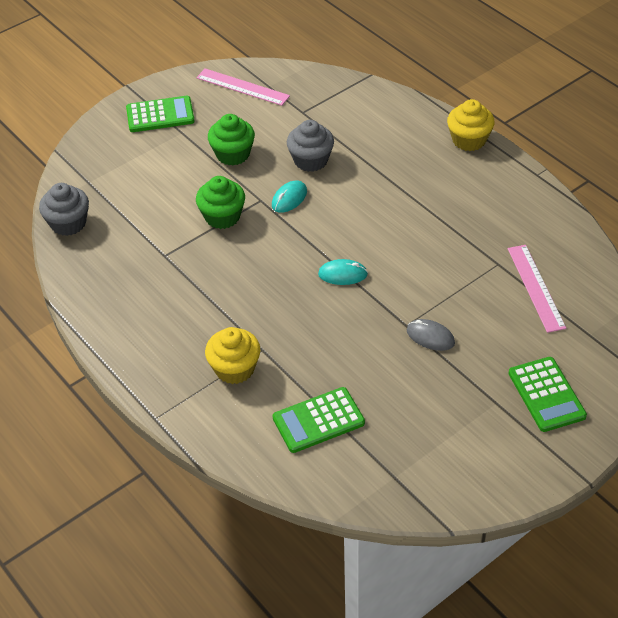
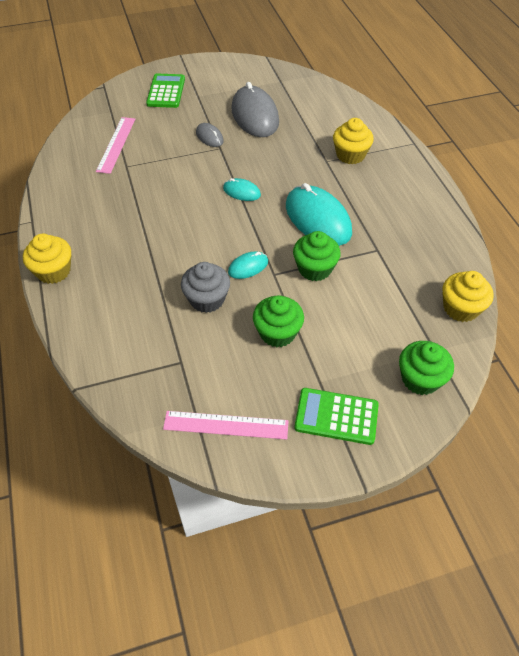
camera: 160 degrees left, 5 degrees up
grey cupcake [39,183,89,236] -> yellow cupcake [442,271,494,322]
pink ruler [196,68,290,106] -> pink ruler turned 45 degrees counterclockwise [163,411,288,440]
green calculator [273,387,365,453] -> none
none -> grey mouse [231,82,279,137]
none -> turquoise mouse [286,183,352,246]
none -> green cupcake [399,341,454,395]

